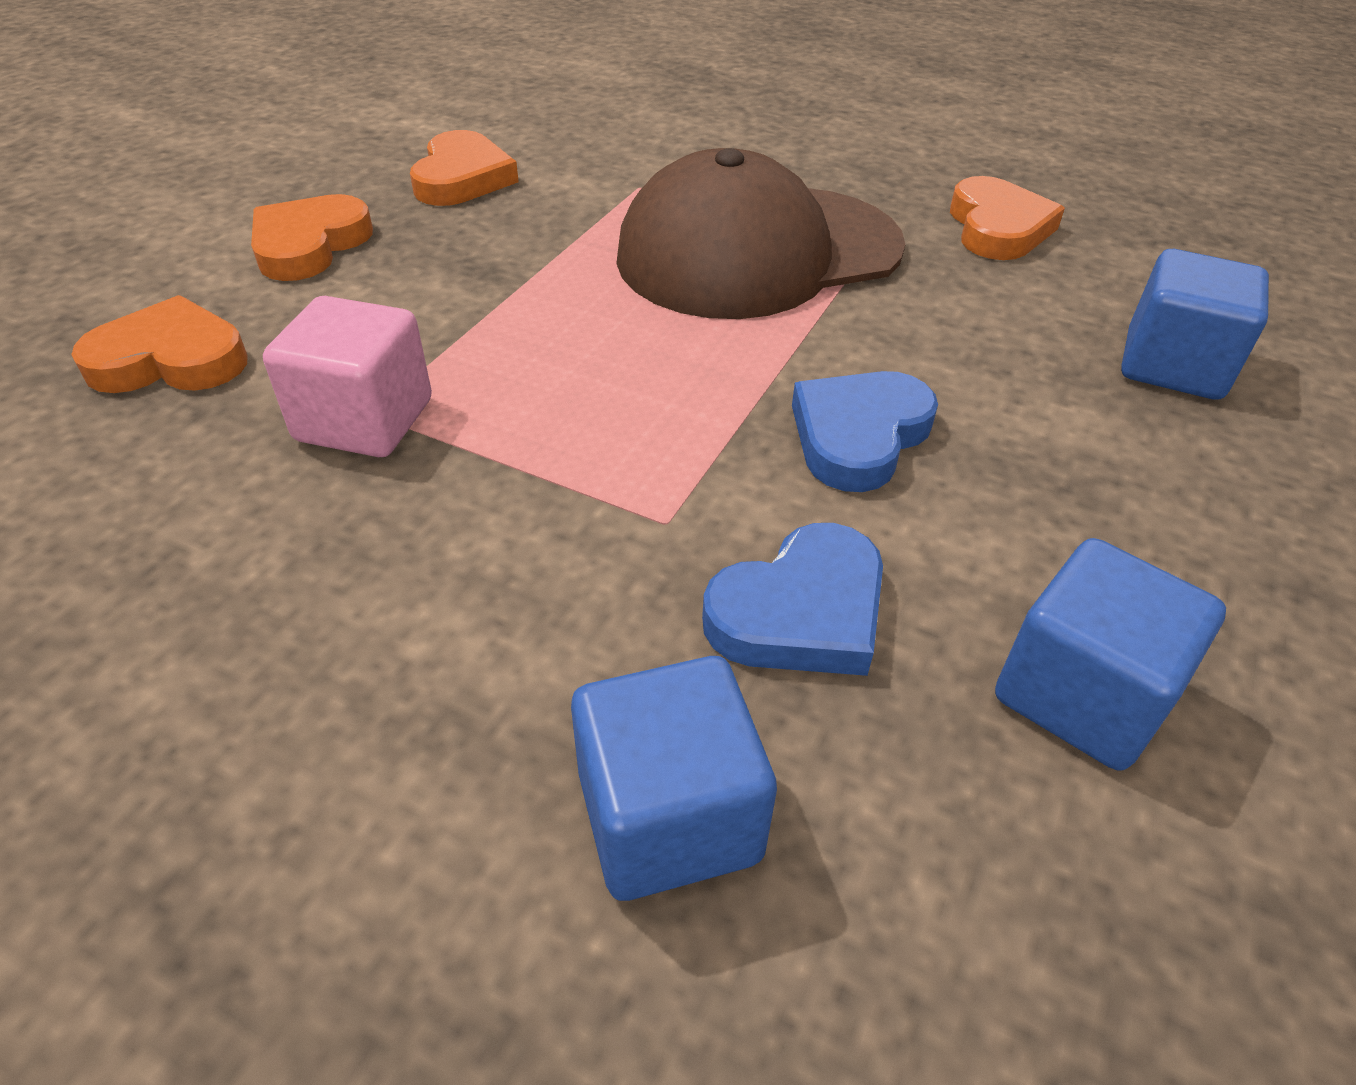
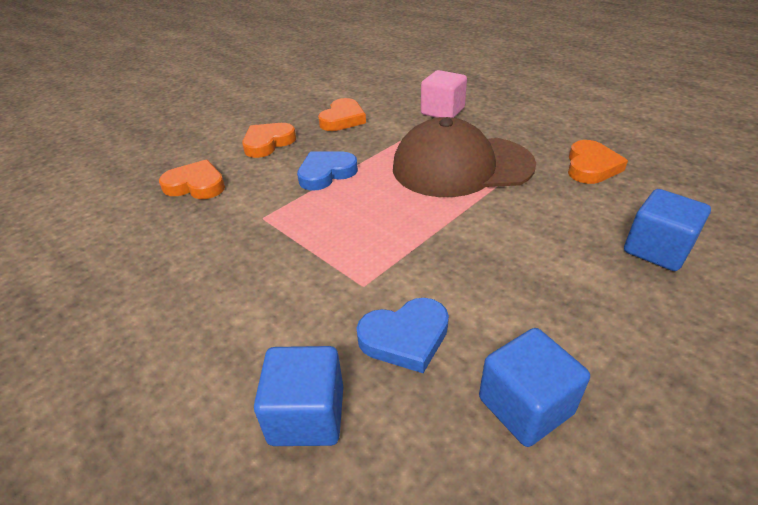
camera: 20 degrees right, 5 degrees down
pink cube [263,296,432,457] -> pink cube moved to [421,70,467,118]
blue heart [792,371,938,492] -> blue heart moved to [297,151,358,191]

